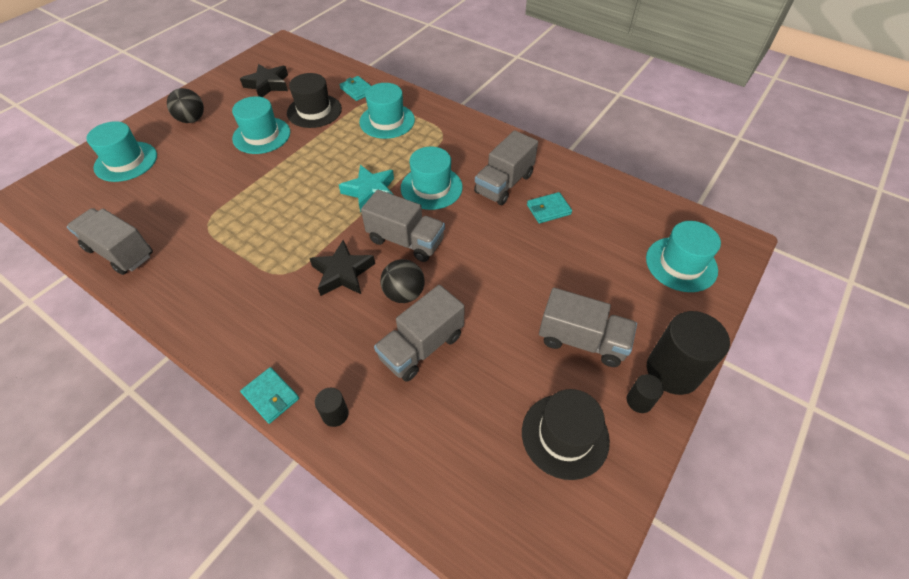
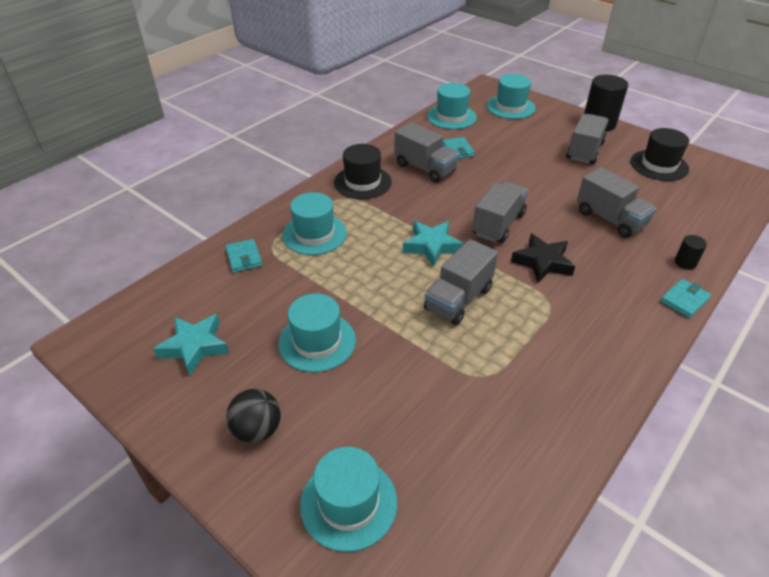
camera: 85 degrees left, 10 degrees down
grey truck [67,208,153,275] -> grey truck moved to [424,239,498,325]
black star [240,64,288,97] -> turquoise star [153,314,229,376]
black hat [287,73,342,128] -> black hat moved to [334,144,392,199]
turquoise wallet [339,76,371,101] -> turquoise wallet turned 75 degrees counterclockwise [225,239,262,273]
black ball [380,259,425,303] -> none
turquoise hat [401,147,463,210] -> turquoise hat moved to [427,83,477,129]
black cylinder [627,374,664,413] -> none

